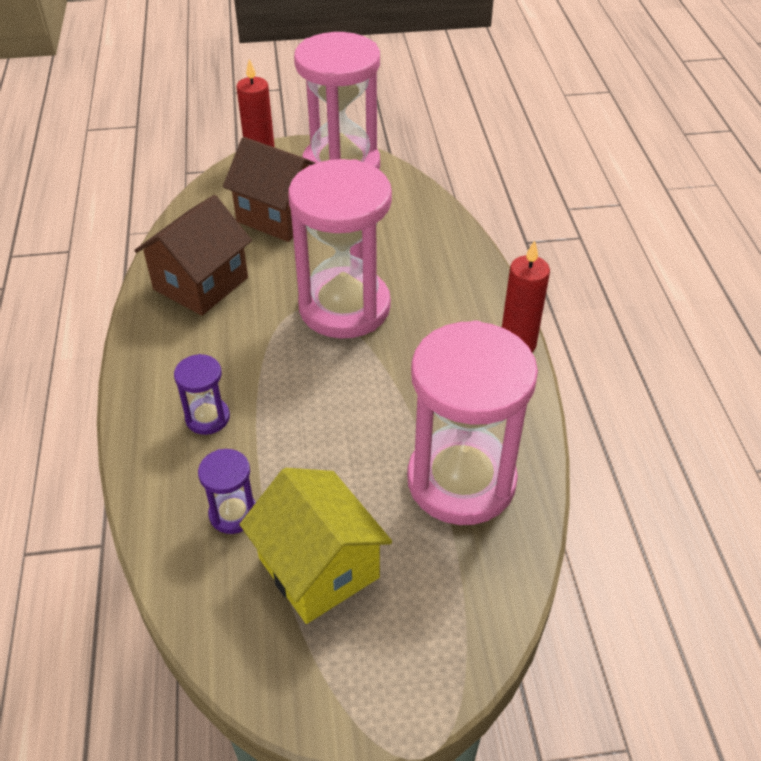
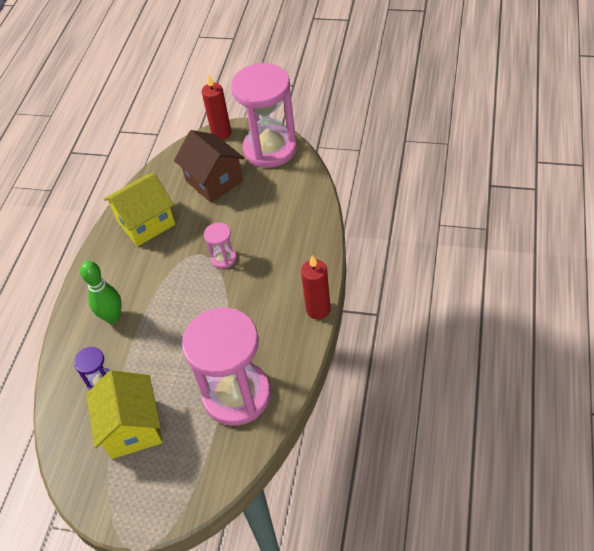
camera: 25 degrees right, 5 degrees up
brown house [134,195,252,316] -> yellow house [104,173,175,246]
purple hourglass [174,354,230,435] -> green bowling pin [80,261,122,324]
pink hourglass [288,159,392,339] -> pink hourglass [204,223,236,269], size x0.43

